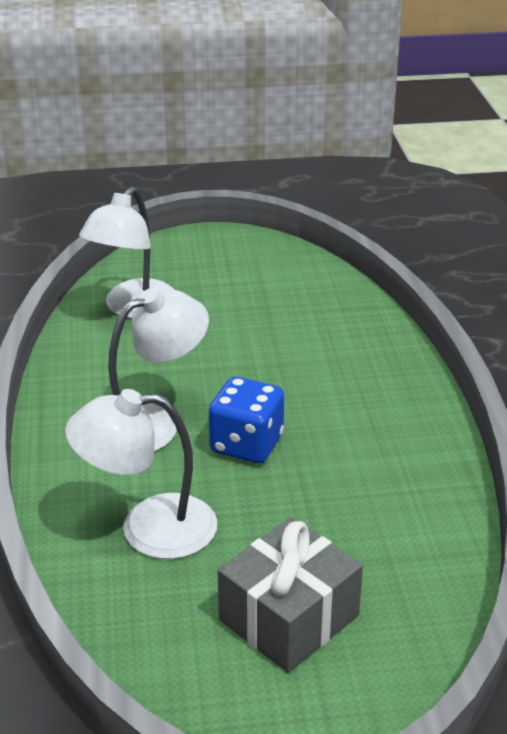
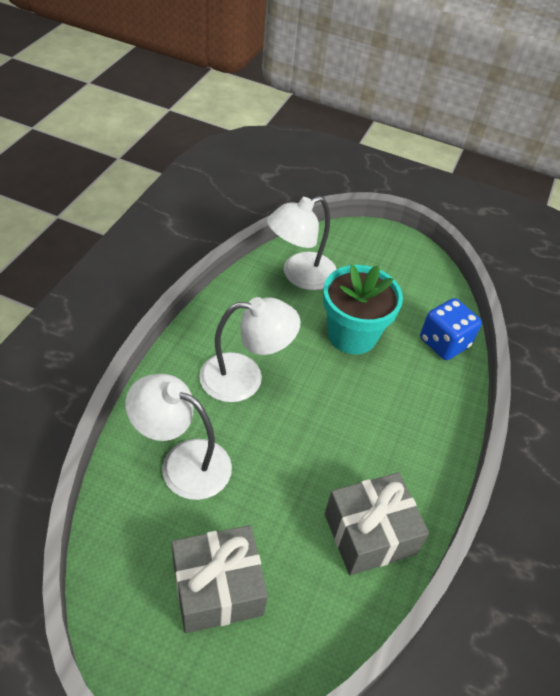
camera: 25 degrees right, 15 degrees up
blue dice [209,377,284,463] -> blue dice moved to [420,298,482,360]
none -> turquoise flower pot [323,265,403,354]
none -> grey gift [325,472,429,575]

